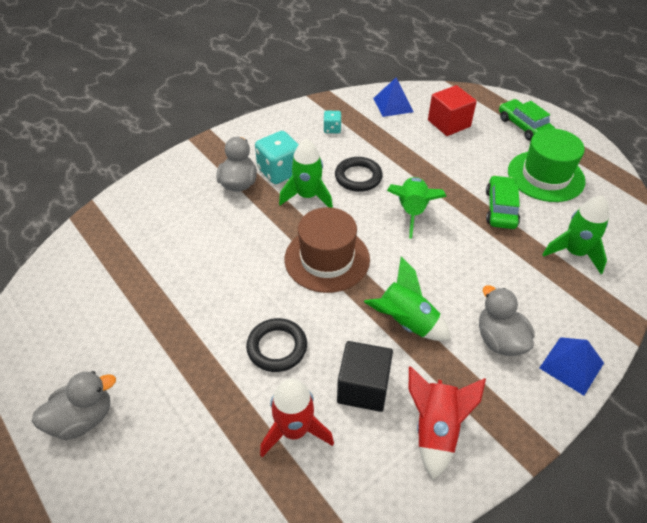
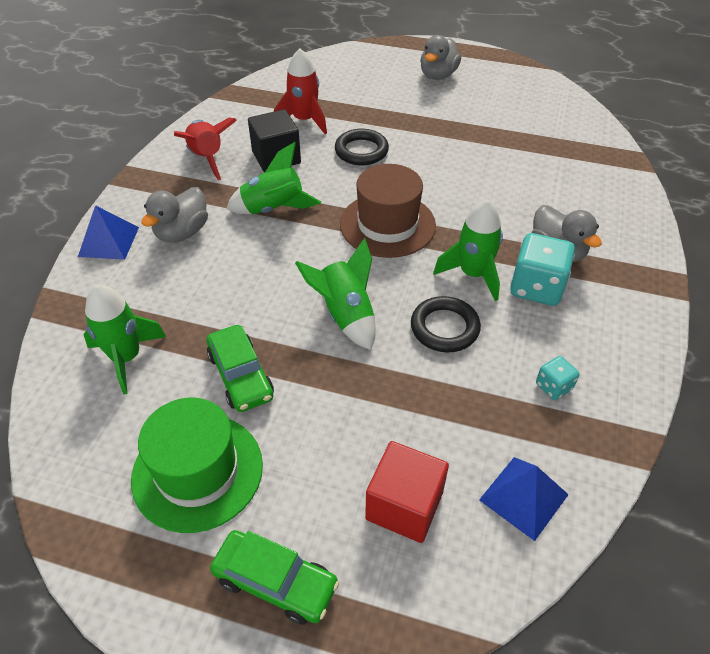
camera: 145 degrees right, 0 degrees up
grey duck [479,285,534,356] -> grey duck turned 90 degrees clockwise [141,187,208,243]

